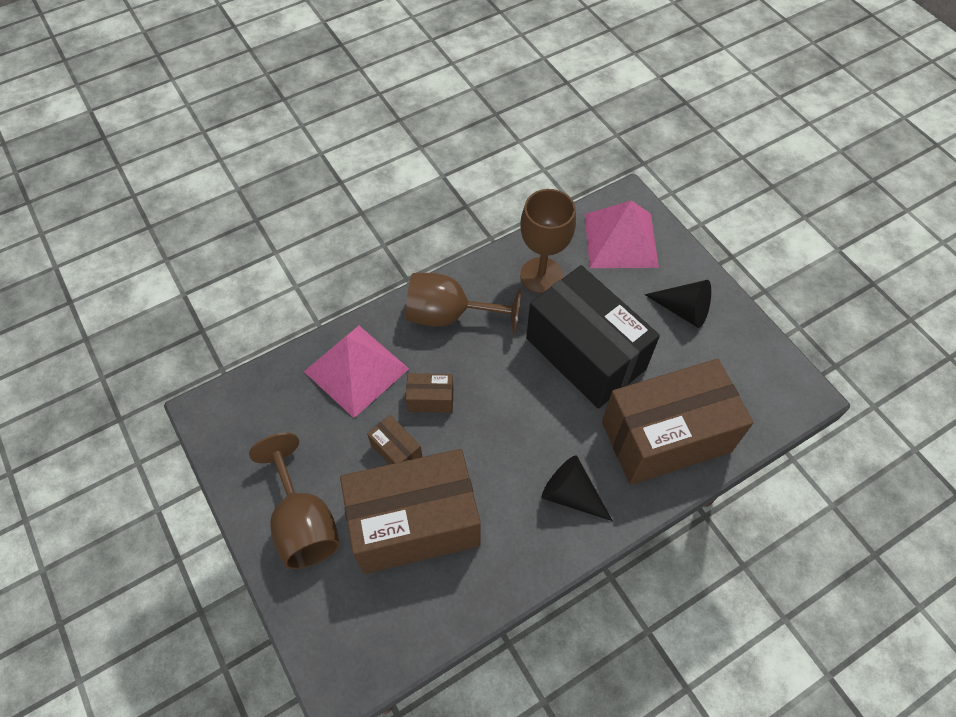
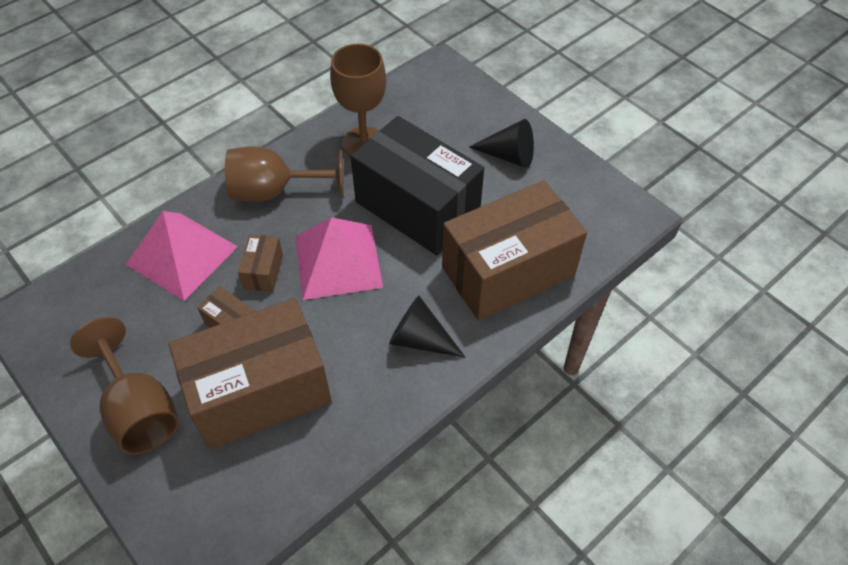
camera: 10 degrees left, 5 degrees down
brown box [406,373,453,413] -> brown box turned 75 degrees counterclockwise [238,234,283,292]
pink pyramid [585,200,659,268] -> pink pyramid moved to [295,217,383,300]

